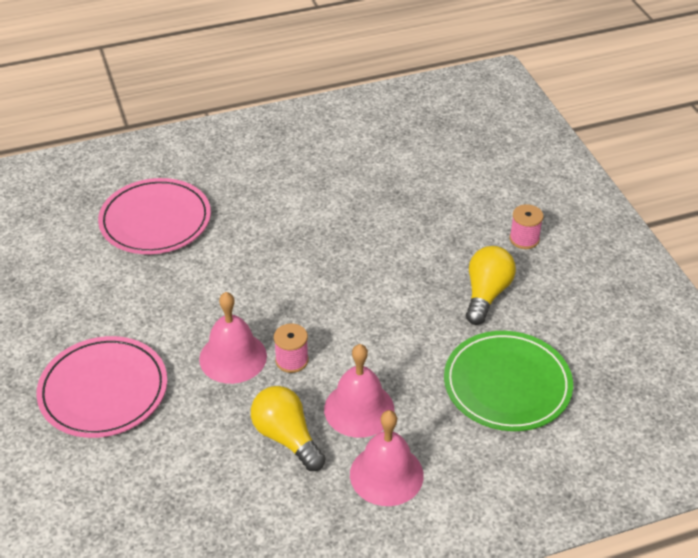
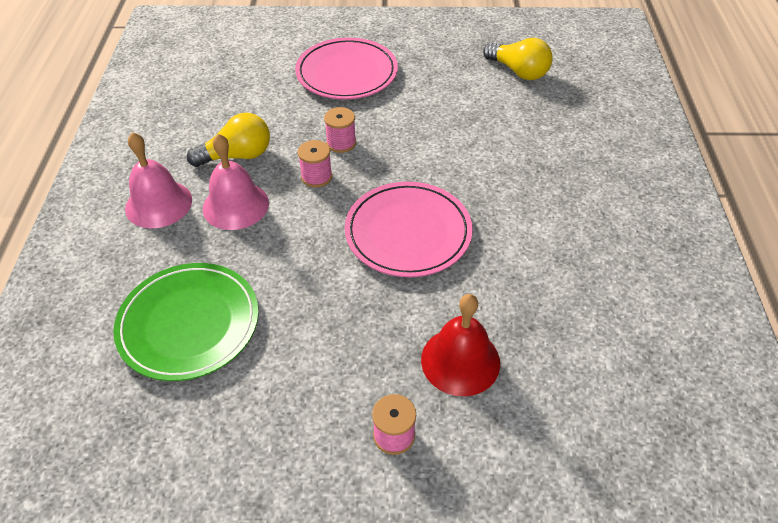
camera: 110 degrees right, 5 degrees up
pink plate [98,178,211,254] -> pink plate moved to [345,182,472,277]
pink bell [199,292,267,384] -> pink spool [324,107,356,153]
yellow light bulb [466,246,516,325] -> yellow light bulb moved to [483,38,553,80]
none -> red bell [421,294,500,396]

